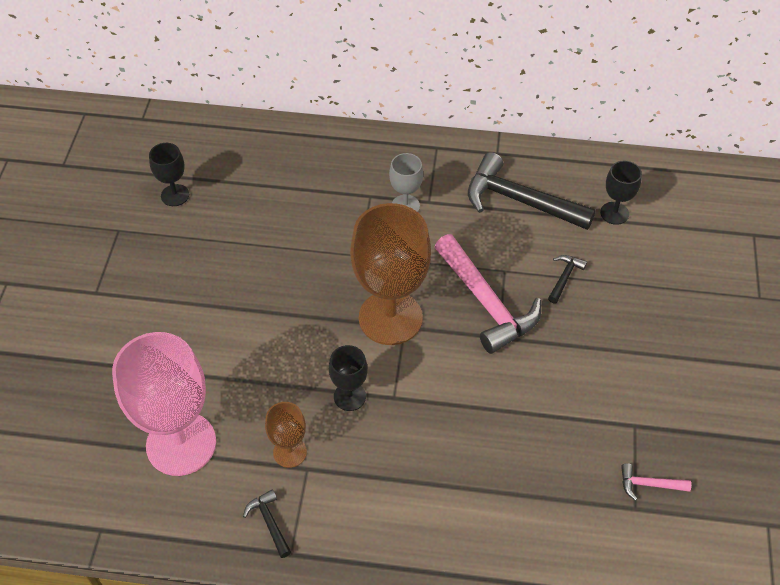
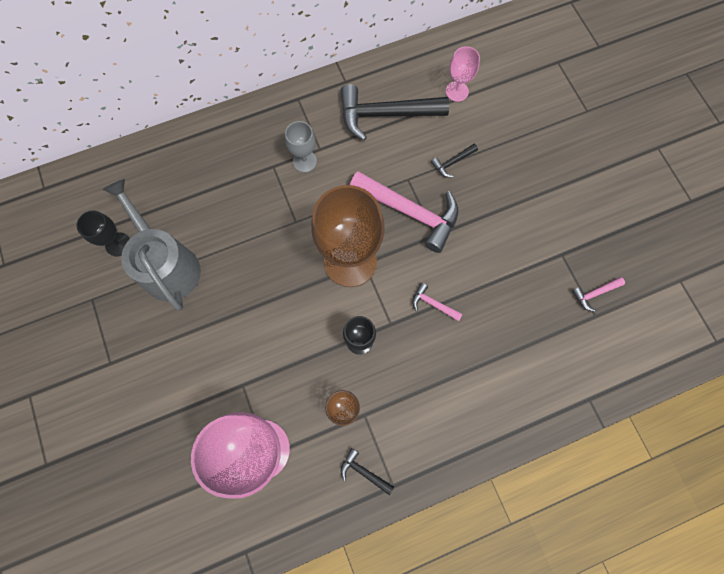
camera: 30 degrees left, 20 degrees up
black hammer [548,255,587,303] -> black hammer turned 120 degrees counterclockwise [431,144,478,178]
black goblet [600,160,642,225] -> pink goblet [446,46,480,102]
none -> grey watering can [102,179,201,310]
none -> pink hammer [412,283,463,321]

